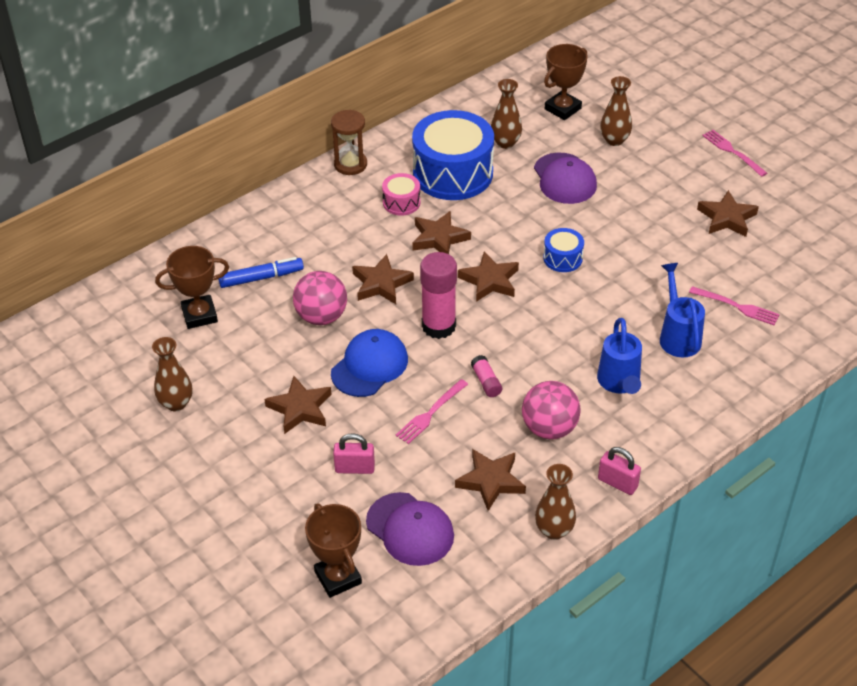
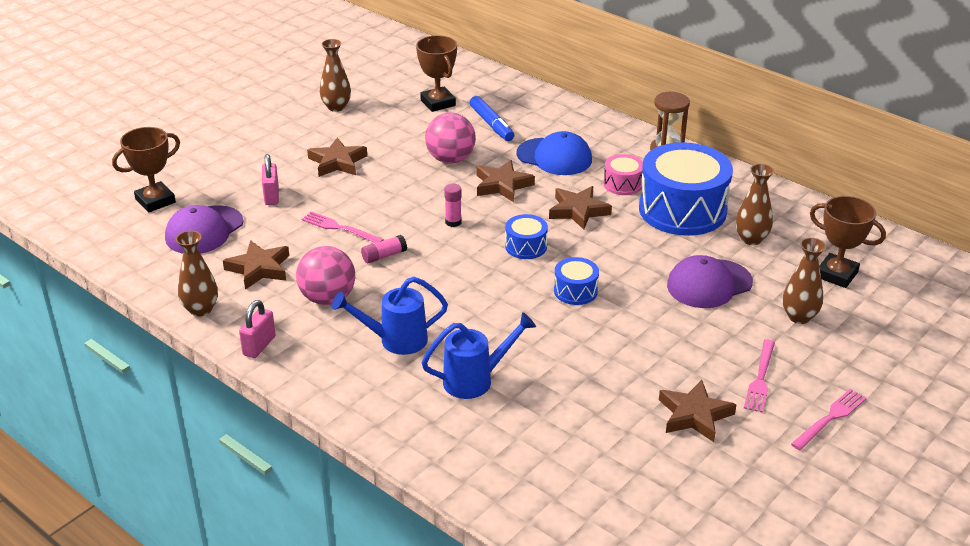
camera: 80 degrees right, 10 degrees down
blue cap [331,329,408,397] -> blue cap moved to [516,131,592,175]
pink glue stick [420,252,457,339] -> pink glue stick [444,183,462,227], size x0.48
brown star [458,251,519,302] -> blue drum [505,214,548,259]
pink fork [689,286,780,325] -> pink fork moved to [744,340,775,413]

